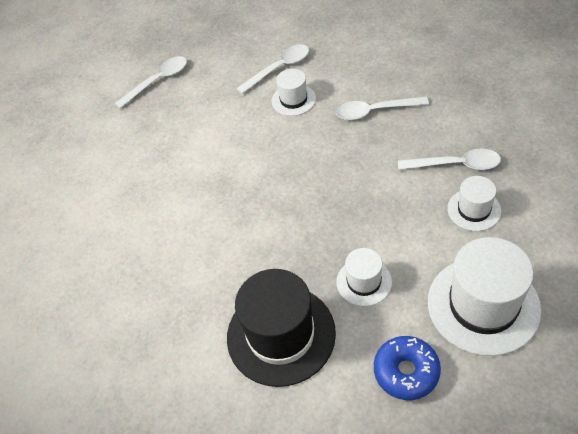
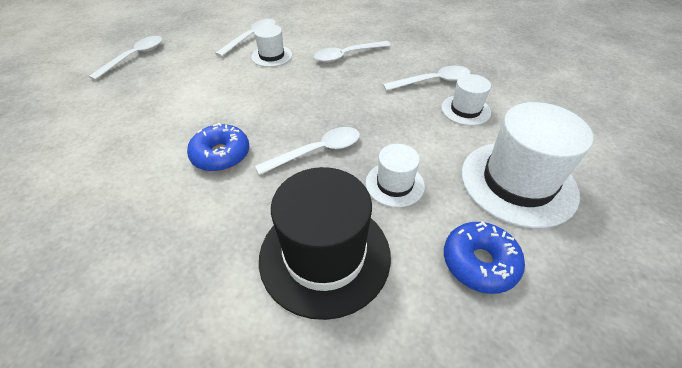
camera: 25 degrees left, 5 degrees down
none -> blue donut [187,123,249,172]
none -> white spoon [255,127,360,175]

